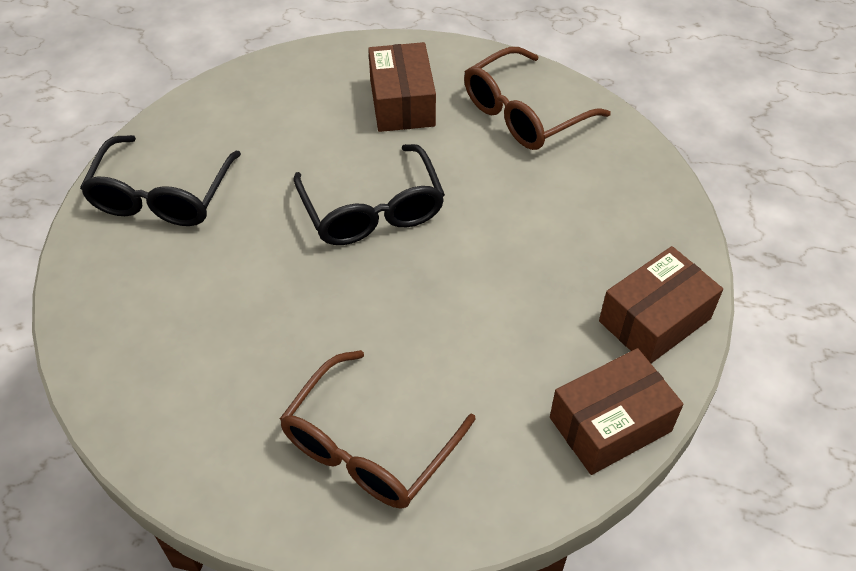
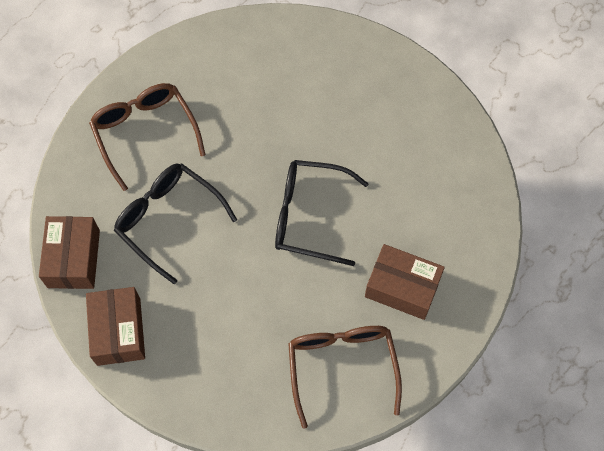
camera: 120 degrees right, 15 degrees up
black glasses [80,135,241,226] -> black glasses moved to [114,163,237,284]

